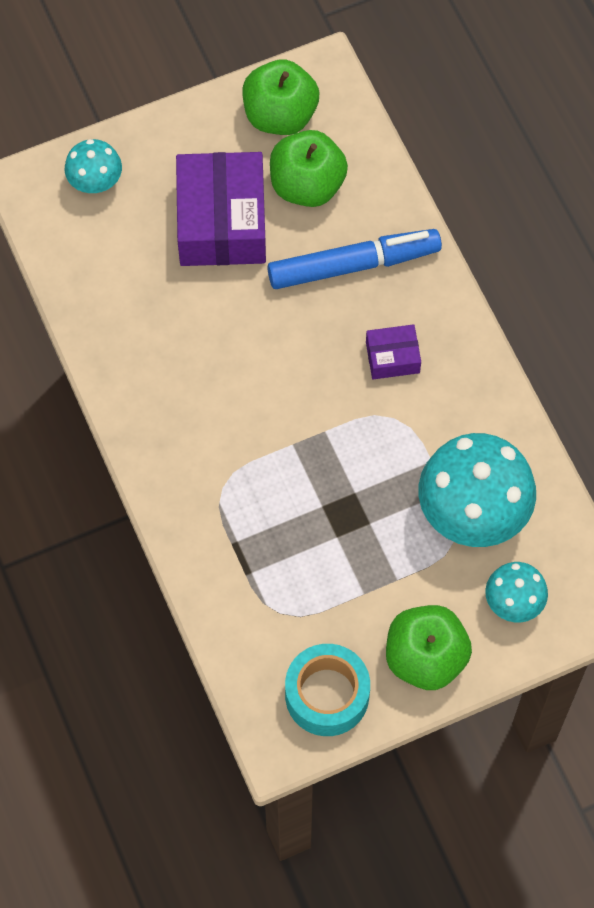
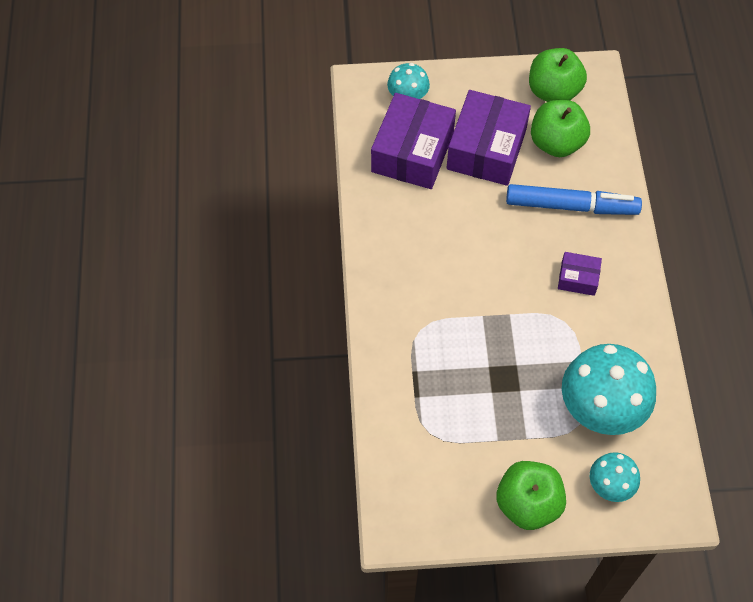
camera: 20 degrees right, 5 degrees down
turquoise tape [285,644,370,736] -> none
none -> purple box [371,93,456,189]

